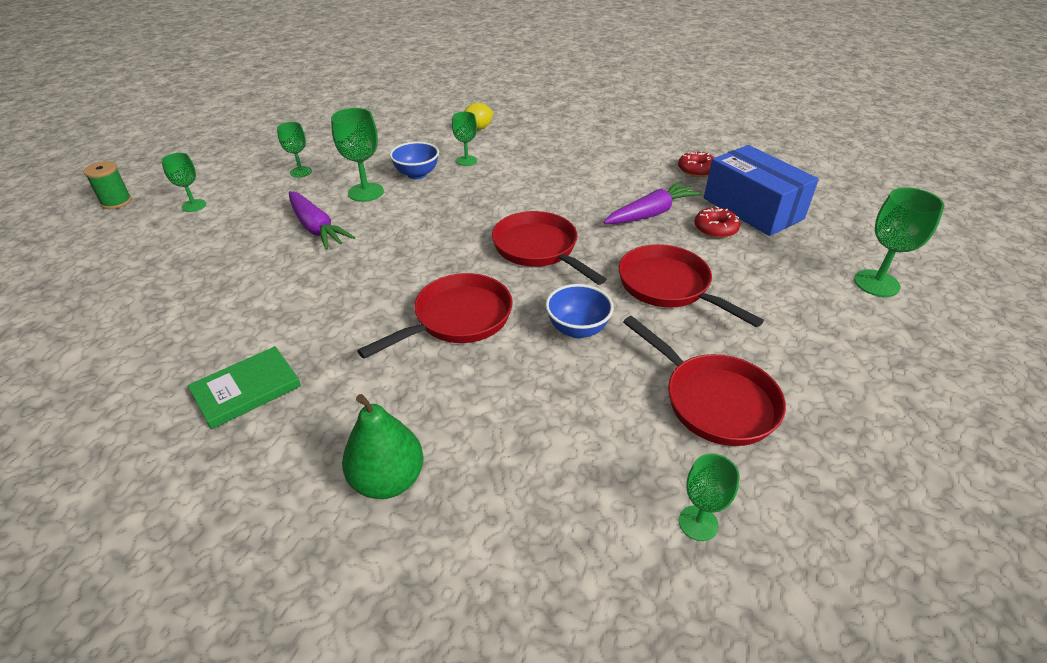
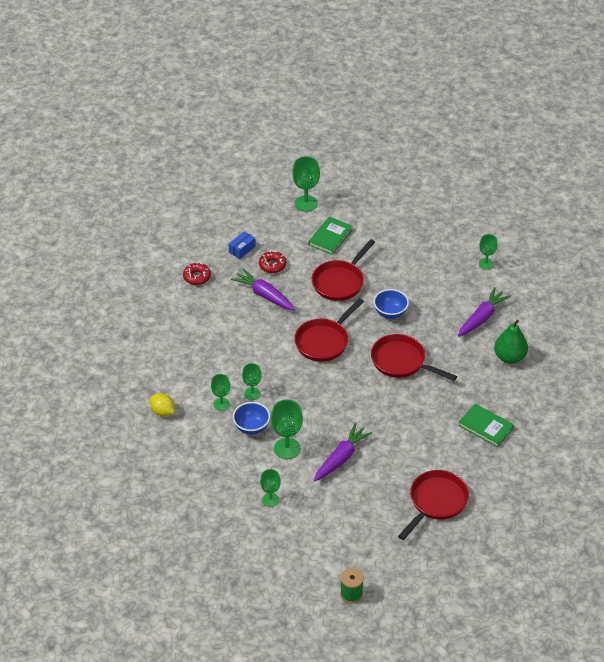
camera: 105 degrees left, 5 degrees up
green goblet [161,153,206,212] -> green goblet moved to [242,363,261,400]
red pan [623,316,786,446] -> red pan moved to [398,470,469,540]
blue box [704,145,819,236] -> blue box [229,231,256,259], size x0.43
none -> green book [308,217,353,255]
none -> purple carrot [458,287,511,337]

